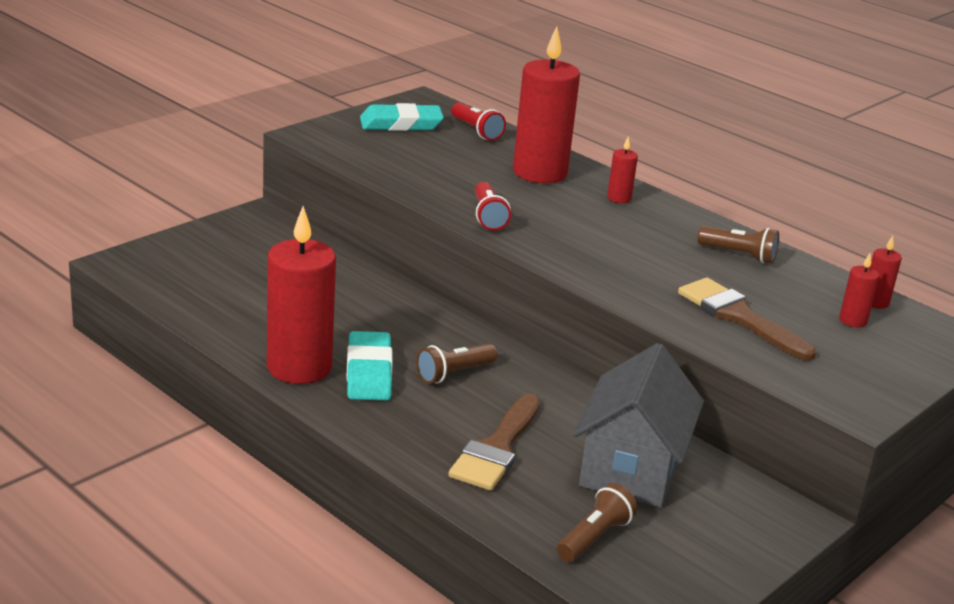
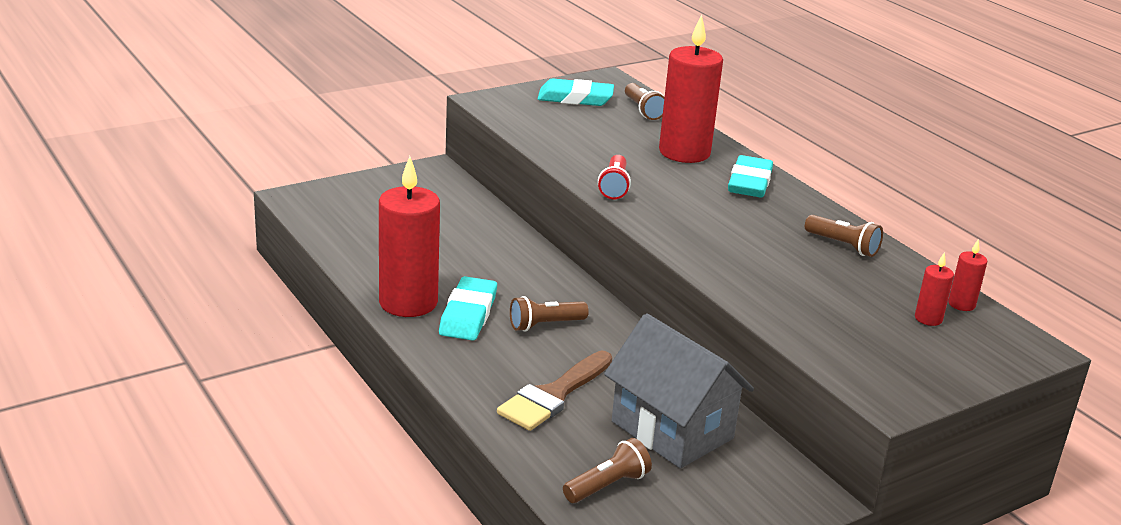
camera: 15 degrees right, 0 degrees up
red flashlight [451,102,506,141] -> brown flashlight [625,83,665,120]
grey house [573,343,704,508] -> grey house turned 75 degrees counterclockwise [604,313,754,469]
red candle [607,136,638,203] -> turquoise eraser [728,155,773,198]
brown brush [678,277,816,360] -> none

